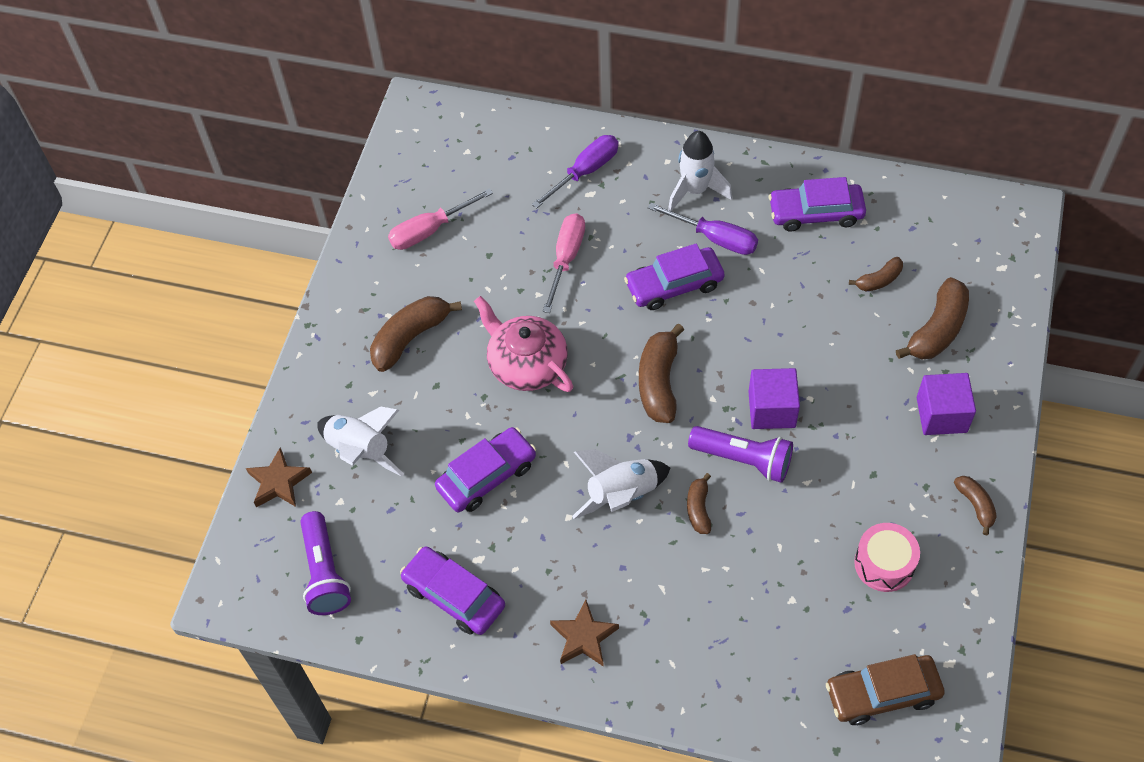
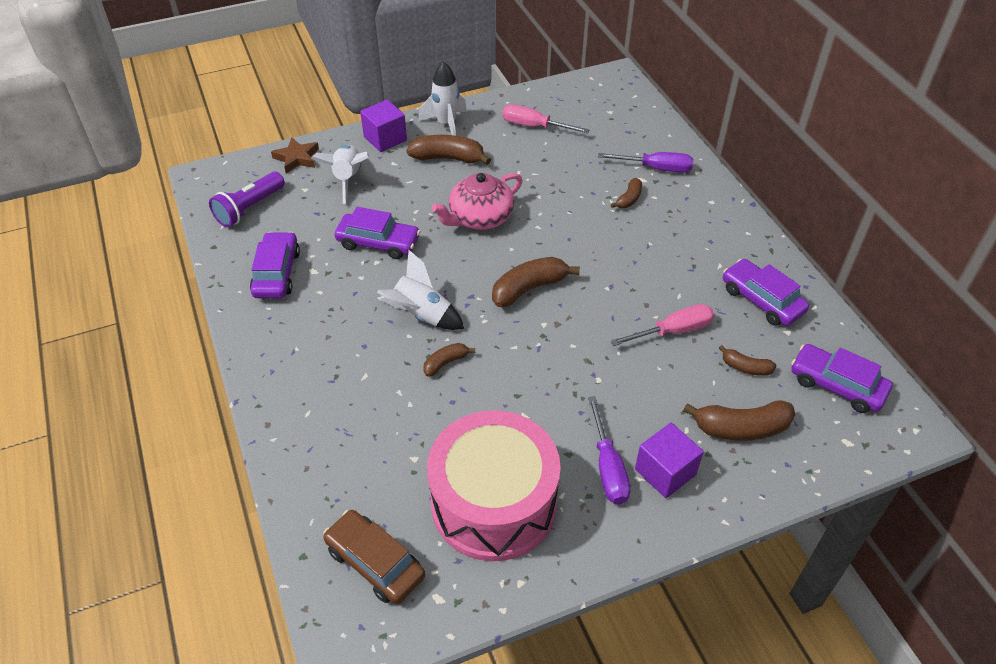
camera: 50 degrees right, 10 degrees down
pink teapot [474,296,573,392] -> pink teapot turned 135 degrees counterclockwise [431,173,523,230]
pink screwdriver [543,213,585,313] -> pink screwdriver moved to [610,304,714,346]
brown star [550,600,619,667] -> none
purple car [624,244,725,310] -> purple car moved to [791,344,893,413]
purple screwdriver [648,203,758,255] -> purple screwdriver moved to [588,396,631,505]
white rocket [668,131,732,211] -> white rocket moved to [418,62,467,136]
purple flashlight [688,426,793,483] -> none
purple cube [749,368,800,429] -> purple cube moved to [360,100,407,152]
pink drum [854,523,920,592] -> pink drum [427,410,561,561], size x2.18
brown banana [954,476,997,535] -> brown banana moved to [611,178,642,208]

